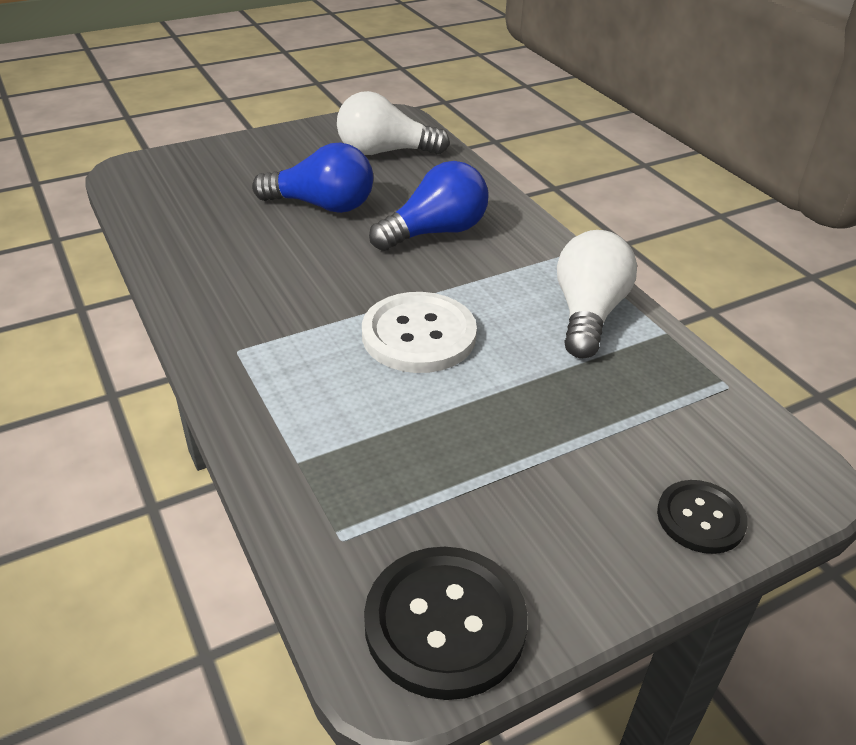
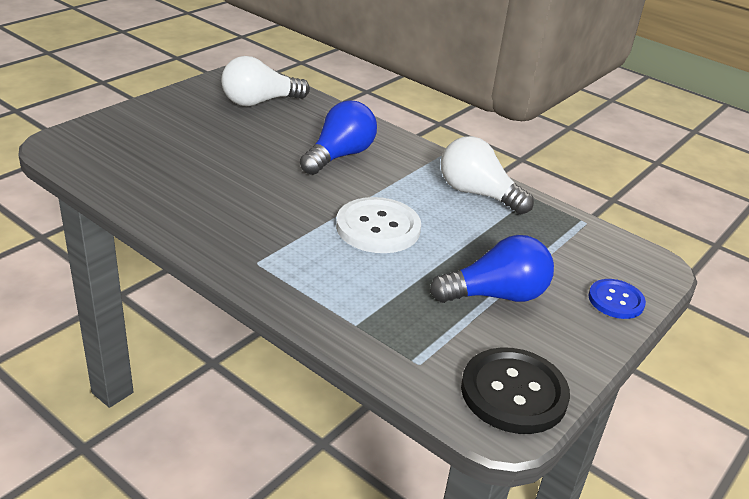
camera: 25 degrees left, 5 degrees down
blue light bulb [252,142,373,213] -> blue light bulb moved to [430,235,554,303]
white light bulb [557,230,637,358] -> white light bulb turned 45 degrees counterclockwise [441,136,534,214]
black button [657,480,748,554] -> blue button [588,279,646,319]

